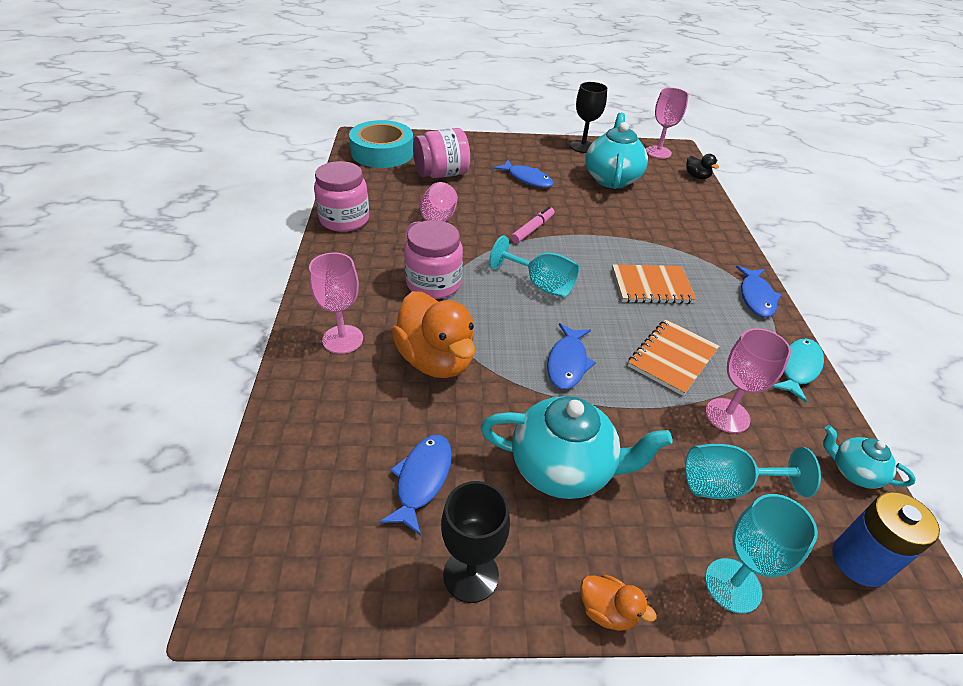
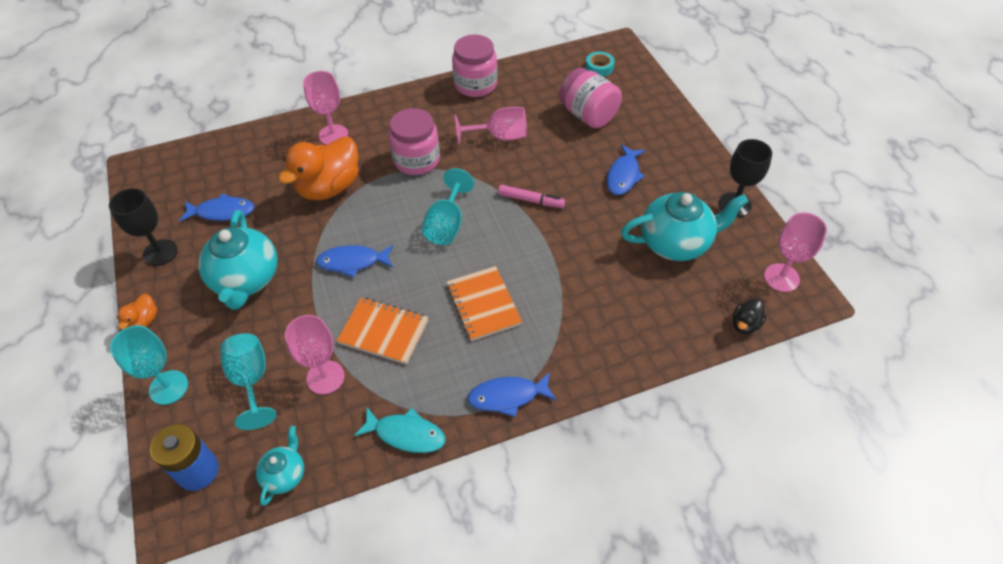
camera: 75 degrees right, 10 degrees up
turquoise tape [349,120,413,168] -> turquoise tape [585,51,615,77], size x0.45

